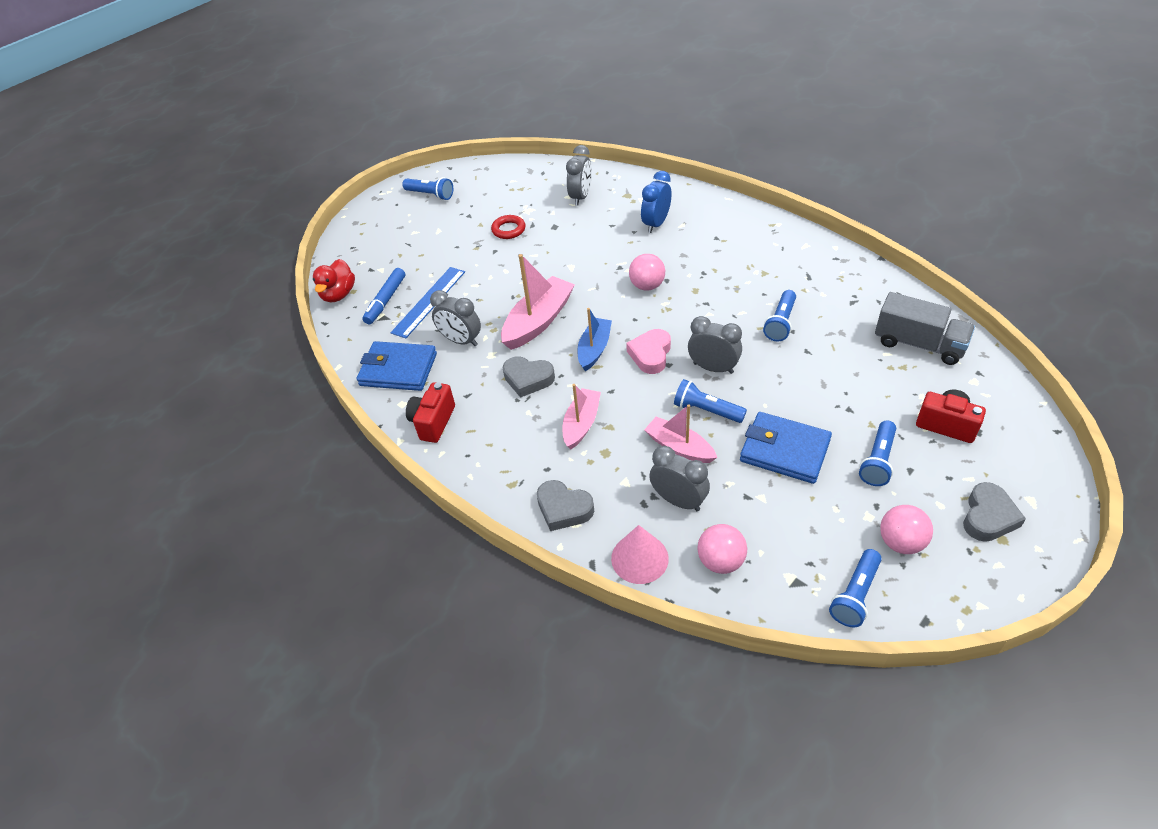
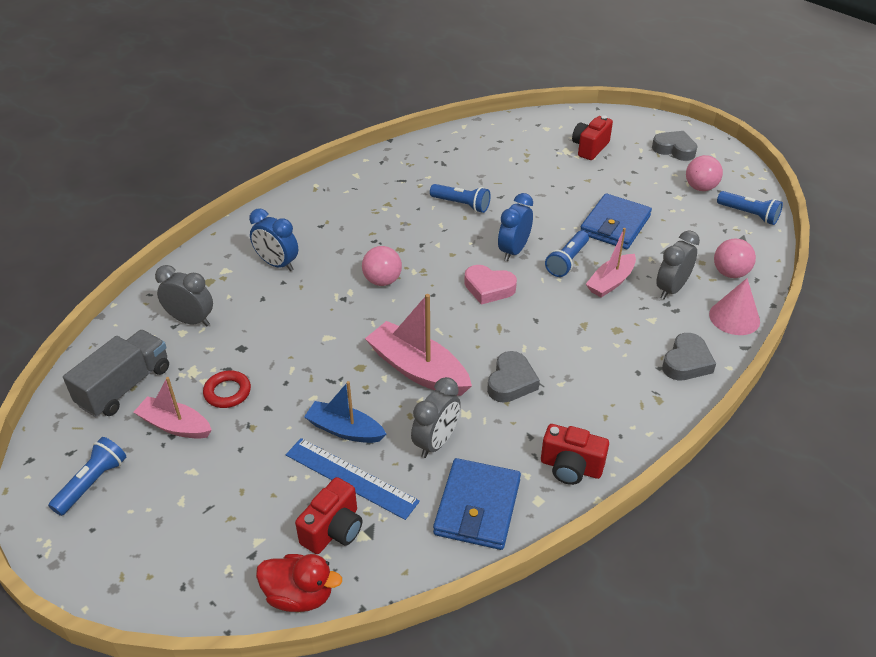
camera: 90 degrees left, 5 degrees down
blue marker [362,268,405,324] -> red camera [295,477,362,554]
pink boat [563,384,601,449] -> pink boat moved to [134,377,212,439]
blue boat [577,308,612,371] -> blue boat moved to [304,381,386,443]
grey clock [688,316,742,374] -> blue clock [498,193,533,261]
blue flashlight [859,420,896,486] -> none
grey truck [875,292,975,365] -> grey truck moved to [63,330,169,417]

